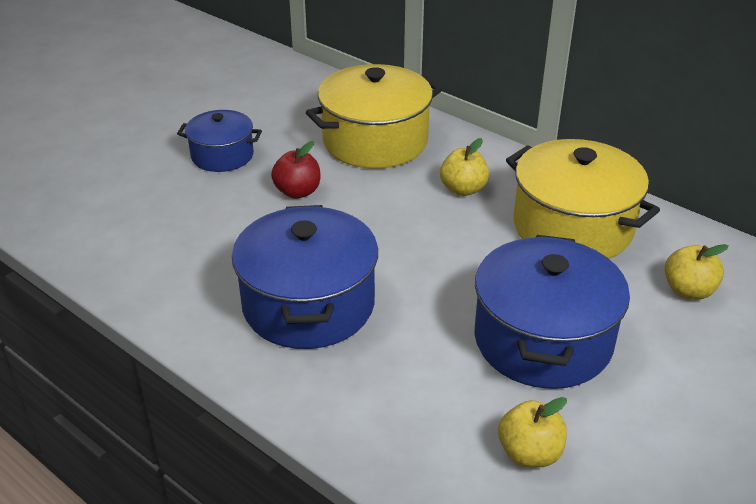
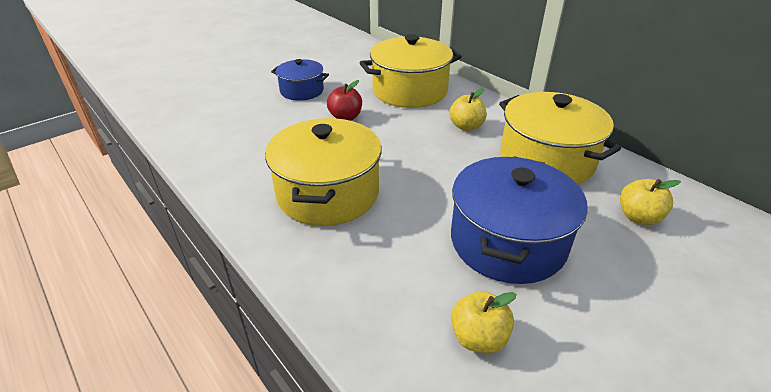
camera: 10 degrees right, 0 degrees up
blue pot [232,205,378,349] -> yellow pot [265,118,382,226]

